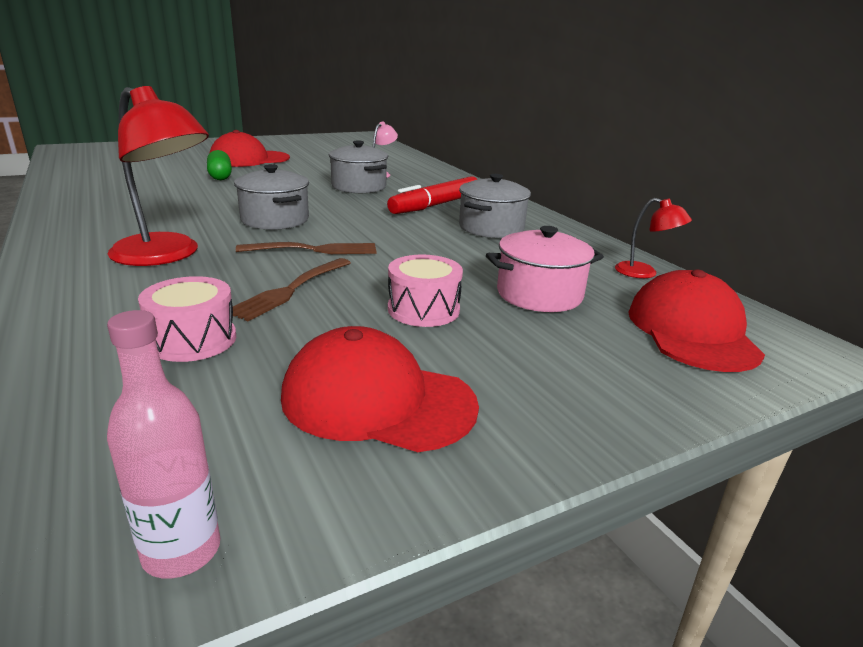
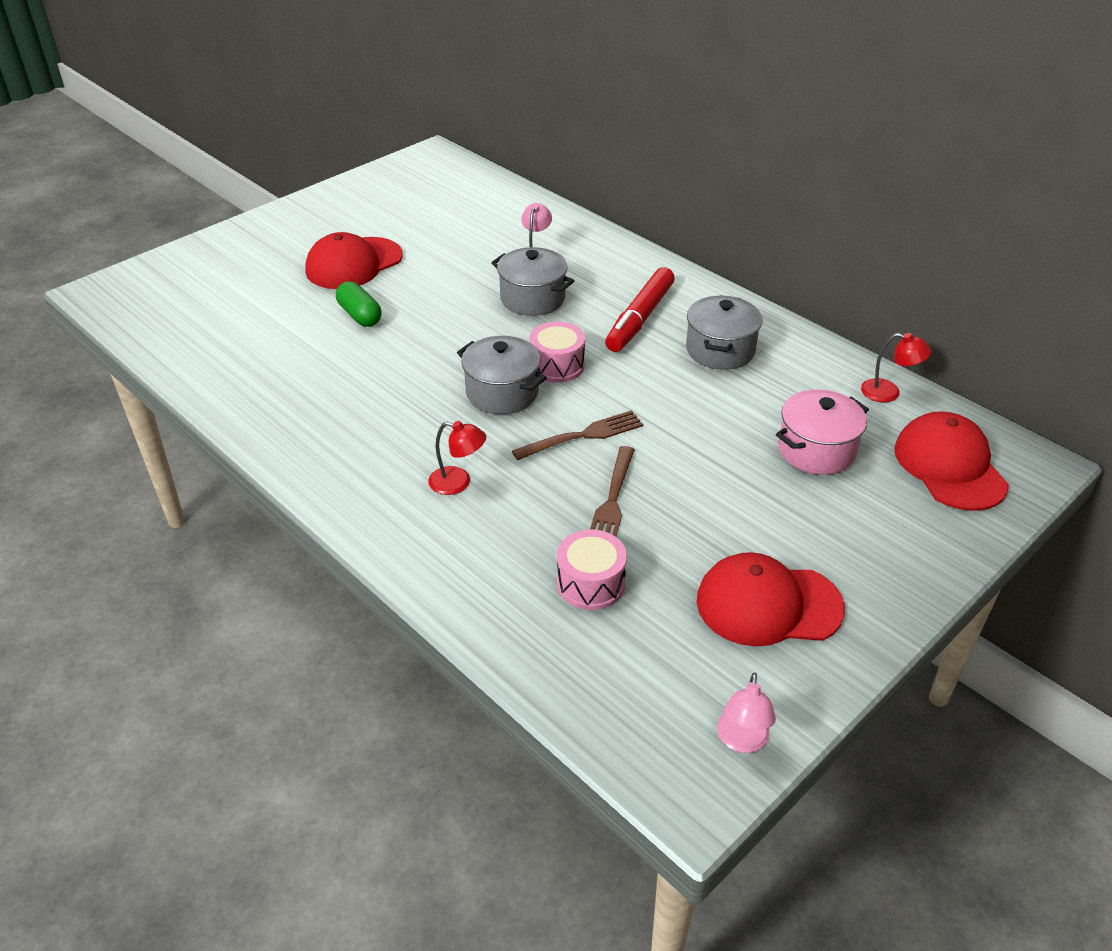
camera: 15 degrees left, 15 degrees up
pink bottle [107,310,220,579] -> pink lamp [717,673,776,753]
red lamp [108,86,209,266] -> red lamp [428,421,486,495], size x0.50
pink drum [388,255,463,327] -> pink drum moved to [529,322,585,382]

